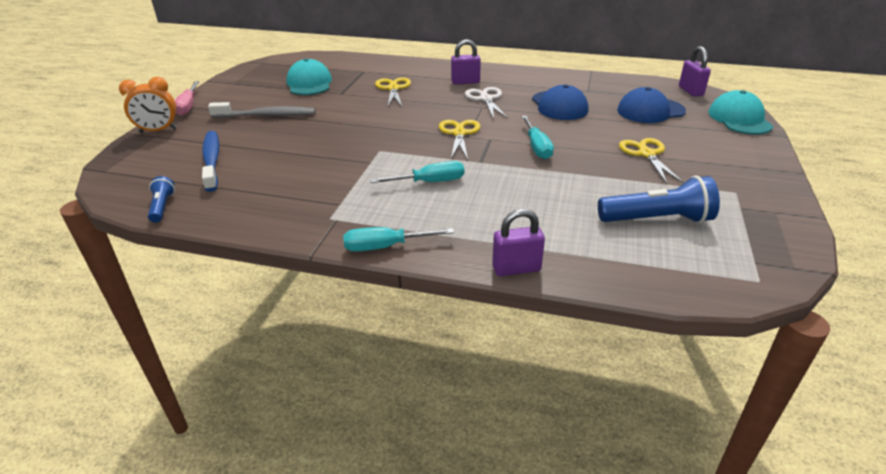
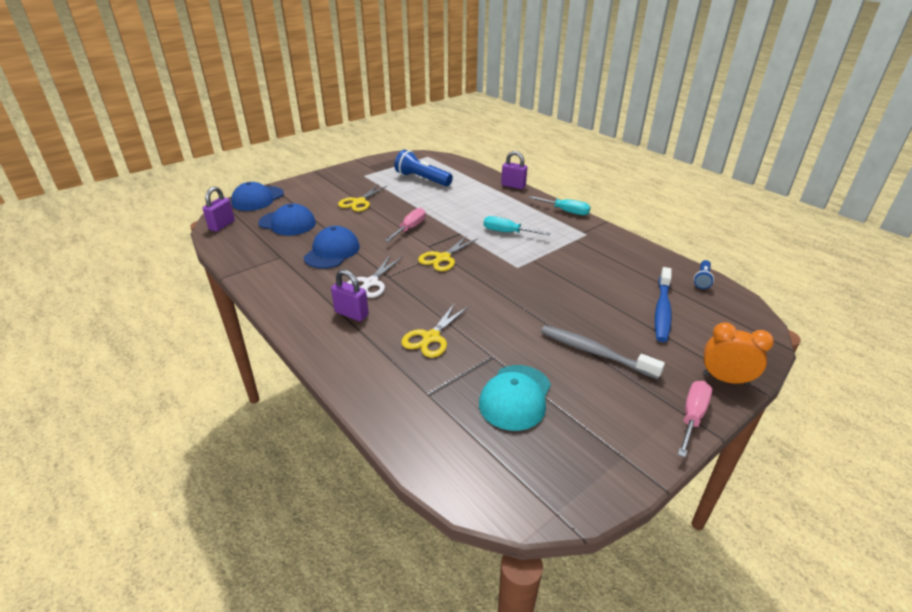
camera: 145 degrees left, 0 degrees up
turquoise screwdriver [521,116,554,159] -> pink screwdriver [385,208,426,242]
turquoise cap [708,90,773,135] -> blue cap [231,182,284,211]

